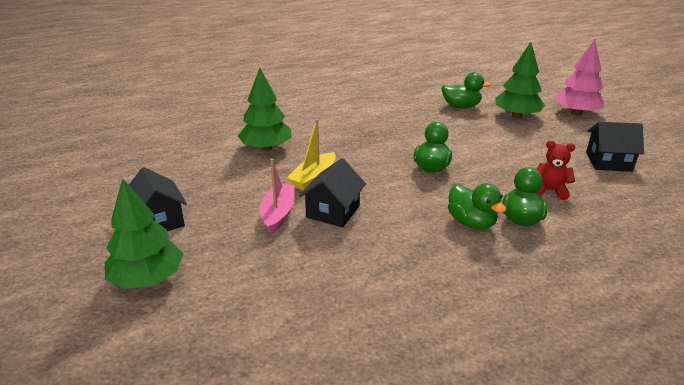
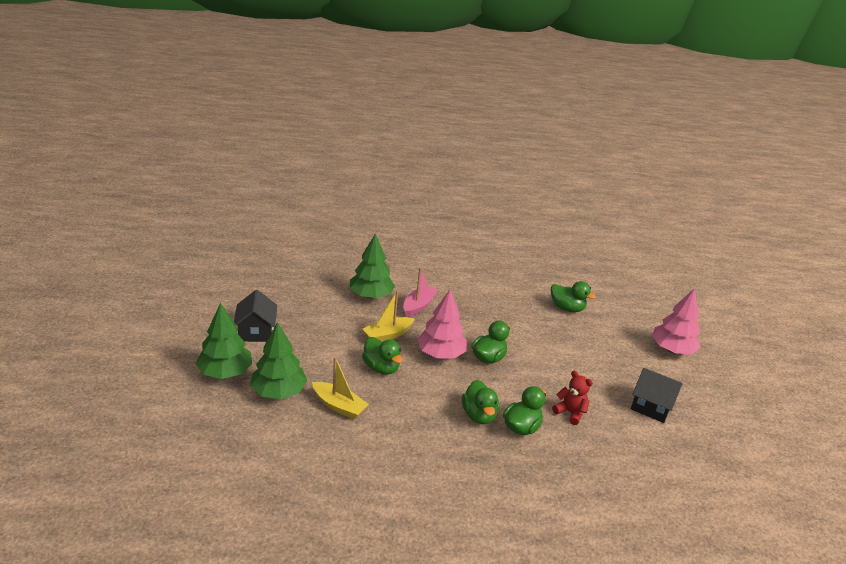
camera: 20 degrees right, 0 degrees up
pink boat [260,158,295,234] -> pink boat moved to [403,267,438,317]
black house [299,158,366,228] -> green duck [362,337,403,375]
green tree [495,42,545,118] -> green tree moved to [250,322,307,399]
none -> yellow boat [312,357,369,419]
none -> pink tree [417,290,467,359]

